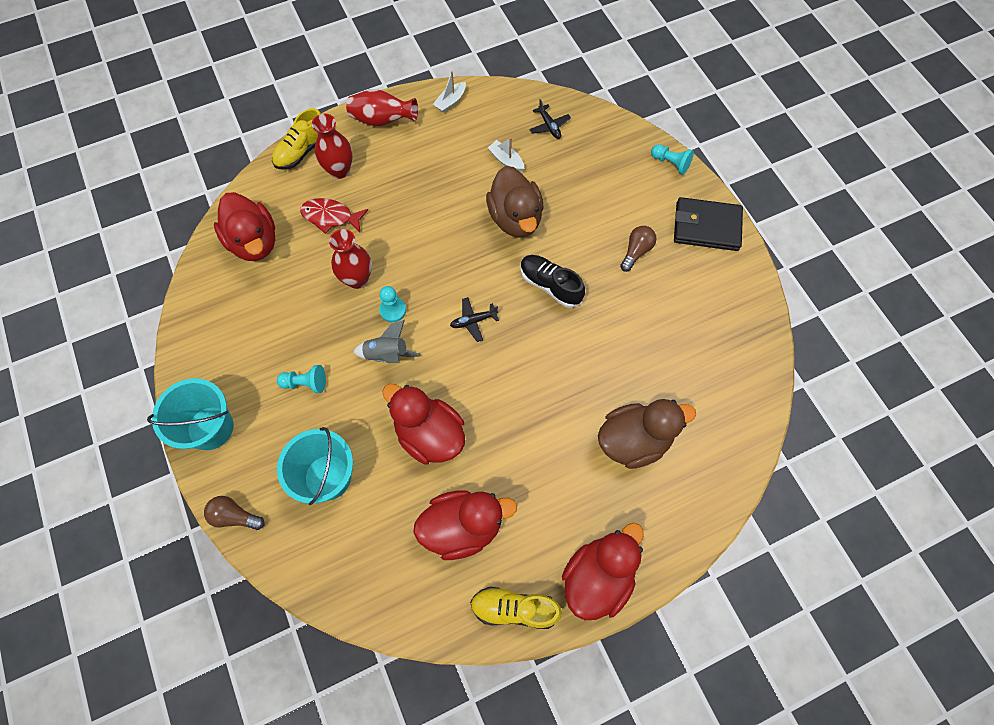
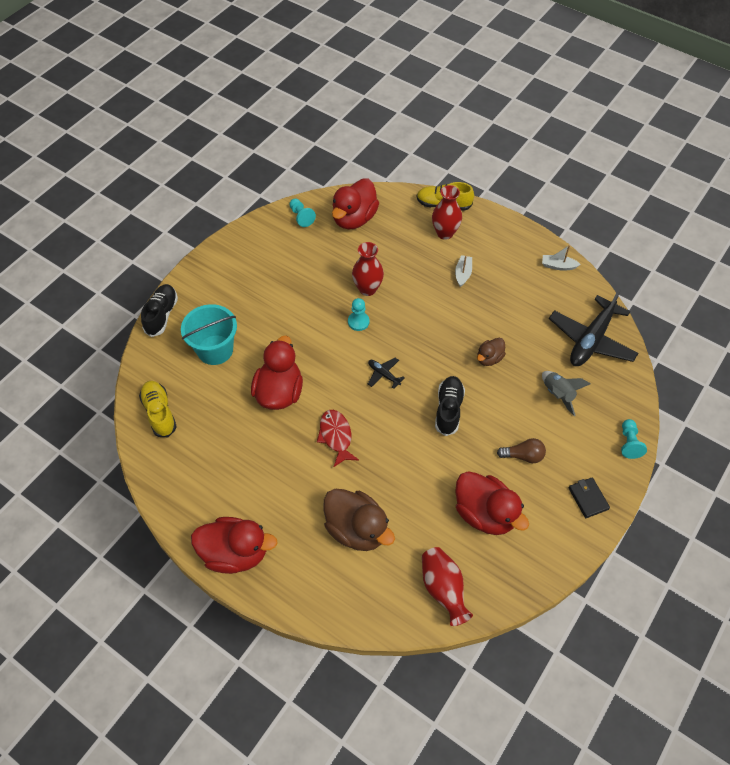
camera: 60 degrees right, 10 degrees down
turquoise bucket [147,378,233,450] -> none
brown light bulb [204,496,264,530] -> black shoe [141,284,178,337]
turquoise pawn [277,365,326,393] -> turquoise pawn moved to [289,199,316,227]
red fish [300,198,368,234] -> red fish moved to [317,410,359,468]
red vase [346,89,418,126] -> red vase moved to [422,547,473,626]
grey rocket [353,320,421,363] -> grey rocket moved to [542,371,590,416]
red duck [413,490,517,560] -> red duck moved to [455,471,529,535]
yellow shoe [470,587,562,629] -> yellow shoe moved to [139,381,177,437]
brown duck [486,166,544,238] -> brown duck [477,338,506,366], size x0.53
white boat [488,138,524,172] -> white boat moved to [455,255,472,287]
black plane [529,99,571,139] -> black plane [549,288,639,366], size x2.25
black wallet [674,197,743,251] -> black wallet [569,477,610,518], size x0.57

